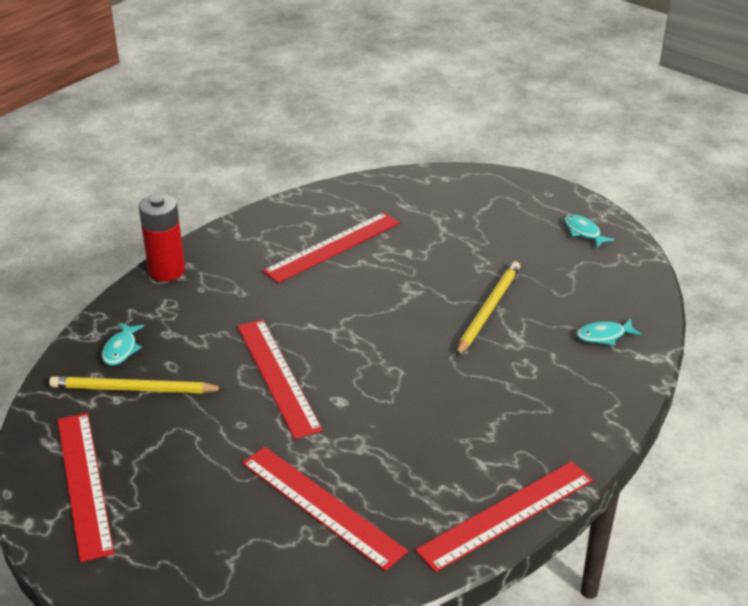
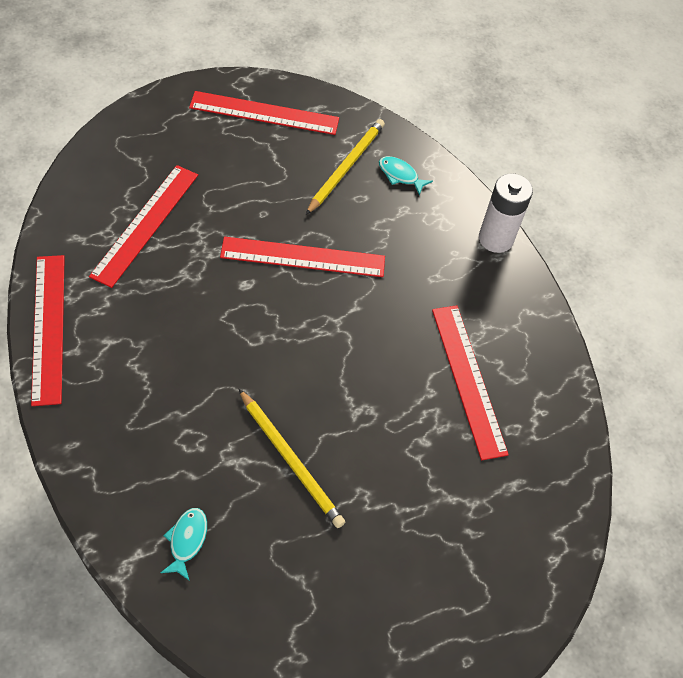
camera: 110 degrees right, 20 degrees up
red battery [139,194,185,281] -> white battery [479,173,533,253]
red ruler [242,447,408,571] -> red ruler turned 45 degrees counterclockwise [89,165,198,288]
turquoise fish [564,214,615,248] -> none

